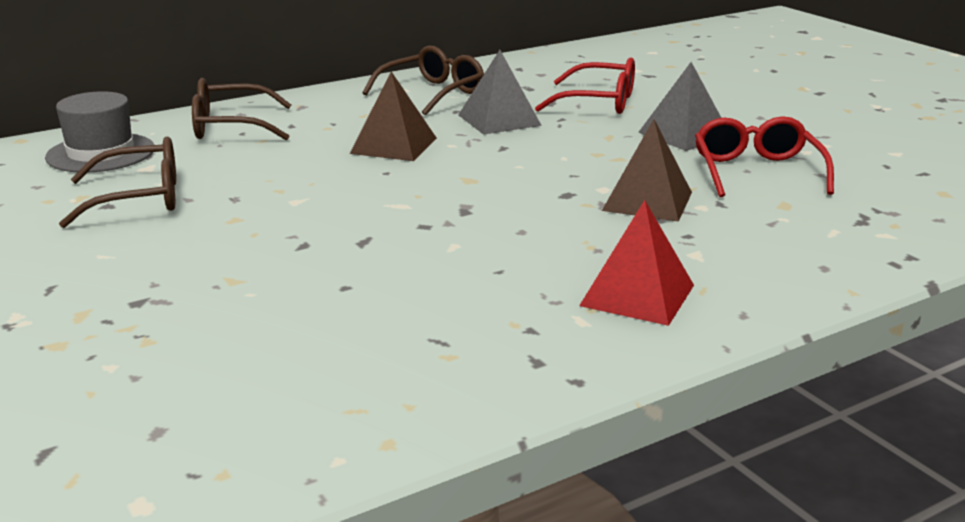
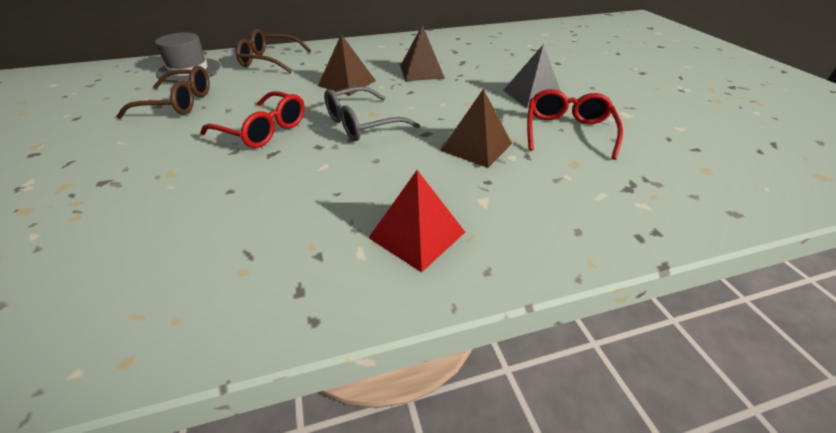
camera: 15 degrees right, 15 degrees up
brown glasses [362,46,484,115] -> none
grey pyramid [458,50,542,135] -> brown pyramid [400,25,445,81]
red glasses [535,58,635,114] -> red glasses moved to [200,91,305,148]
none -> grey glasses [324,86,420,141]

